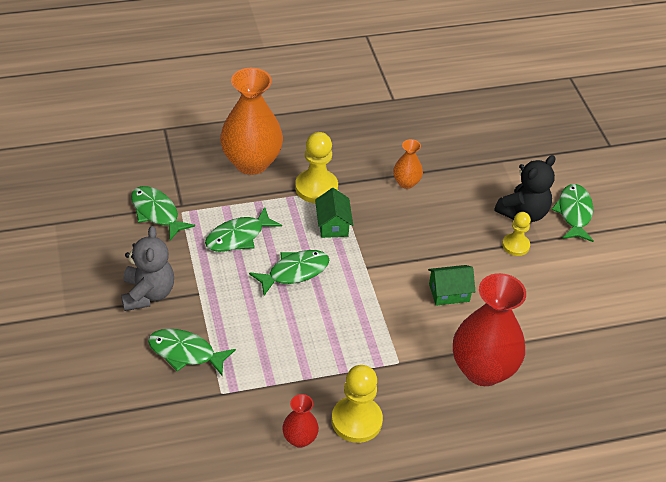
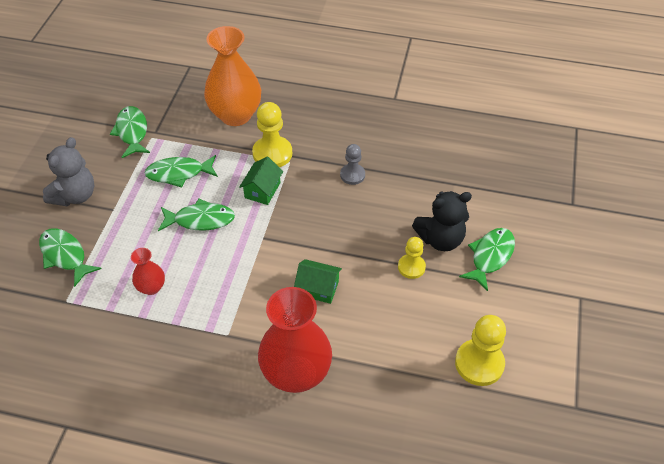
camera: 30 degrees right, 5 degrees up
red vase [282,394,319,448] -> red vase moved to [131,248,165,295]
yellow pawn [331,365,383,443] -> yellow pawn moved to [455,315,506,386]
orange vase [393,139,423,189] -> grey pawn [340,144,365,185]

